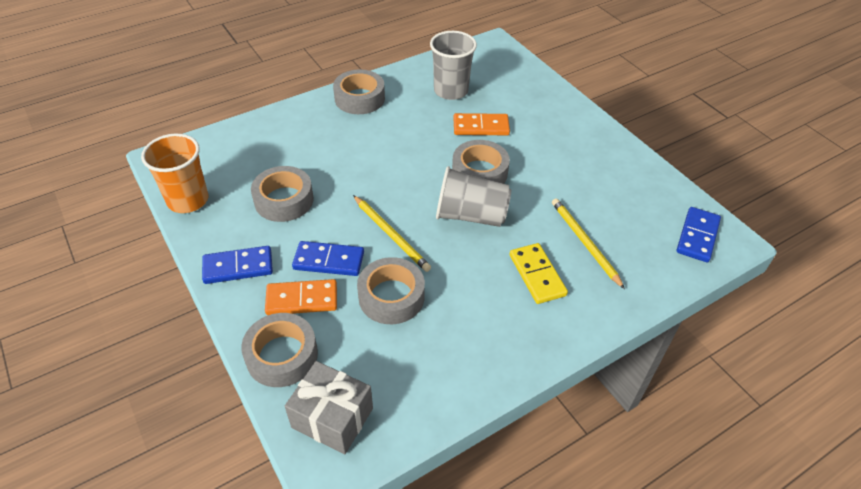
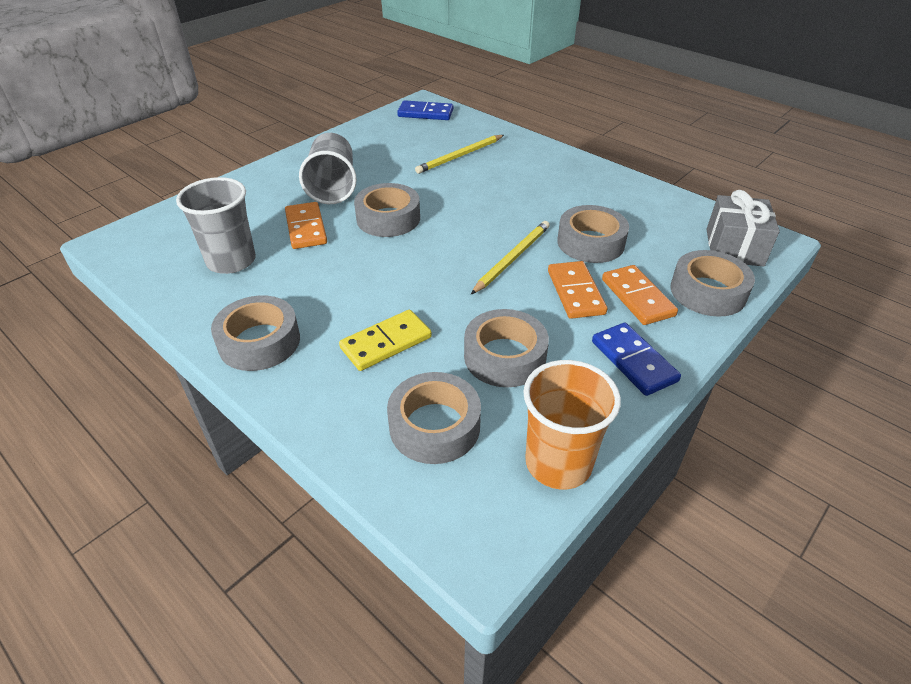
camera: 105 degrees left, 5 degrees down
blue domino [292,241,364,276] -> orange domino [548,261,607,319]
grey cup [436,166,511,227] -> grey cup moved to [299,133,357,204]
yellow domino [510,243,568,304] -> yellow domino moved to [339,310,432,371]
none -> grey tape [387,372,481,464]

